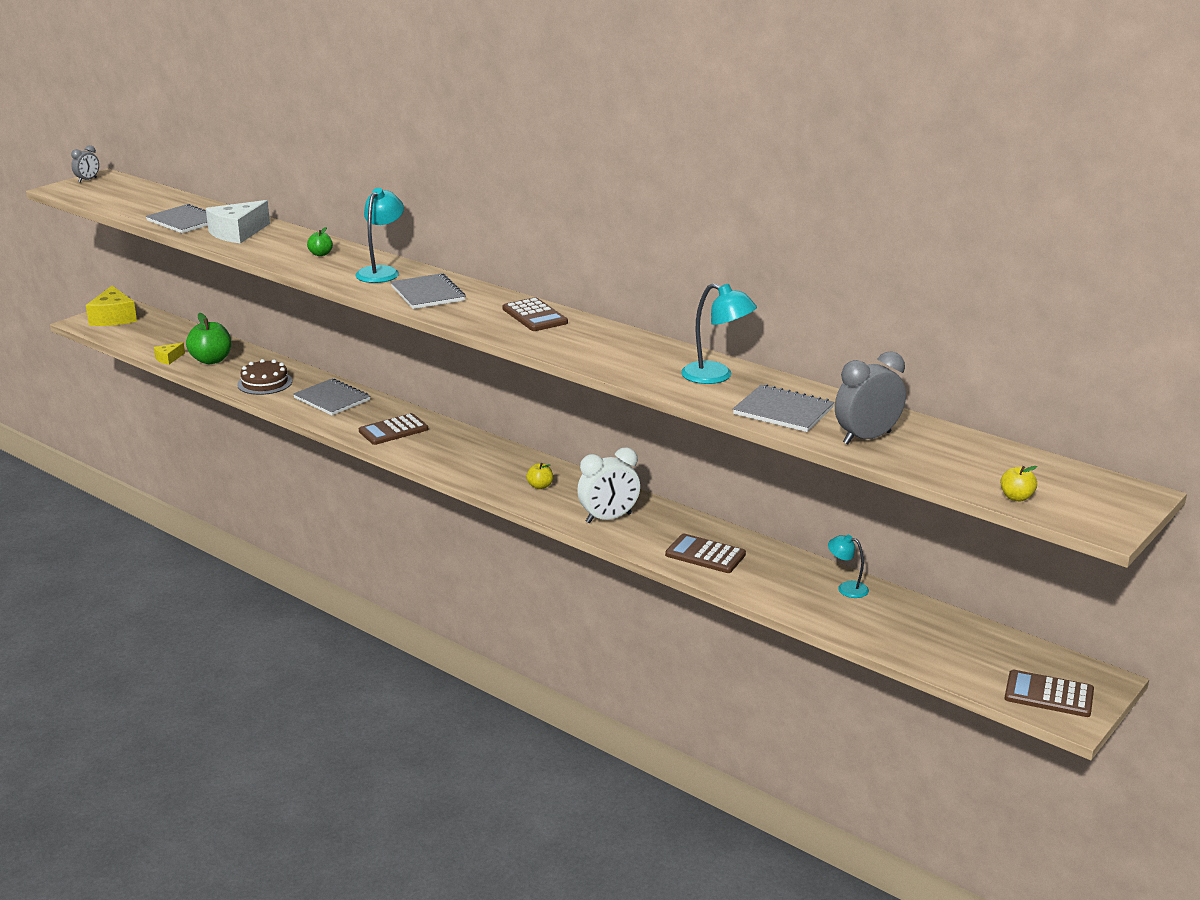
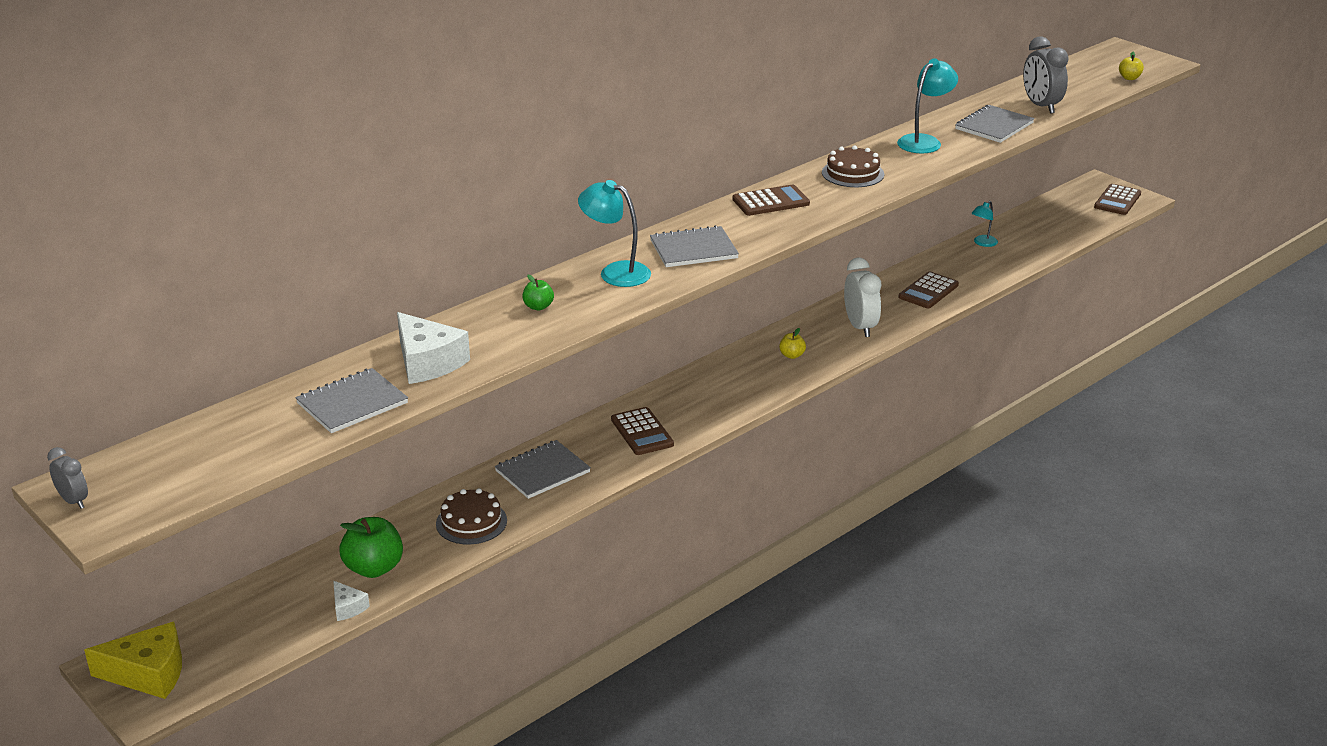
camera: 80 degrees left, 5 degrees up
yellow cheese [154,343,185,365] -> white cheese [333,581,370,621]
none -> brown cake [822,145,884,187]

